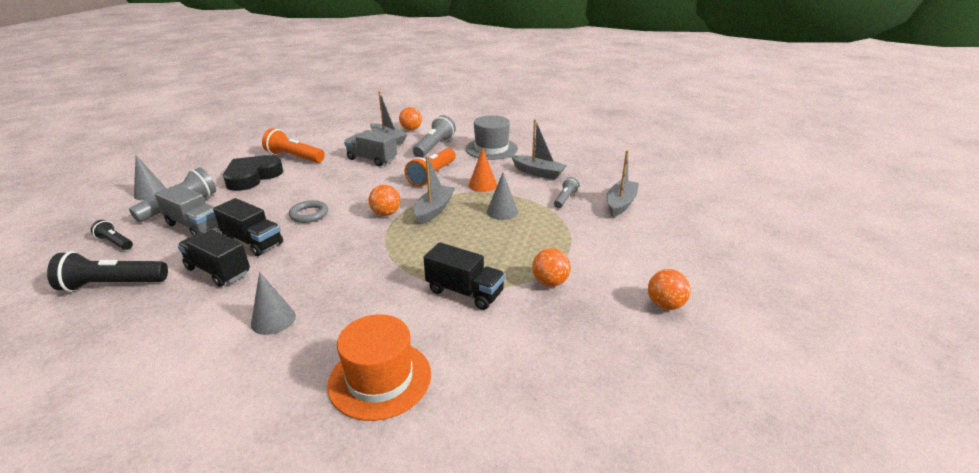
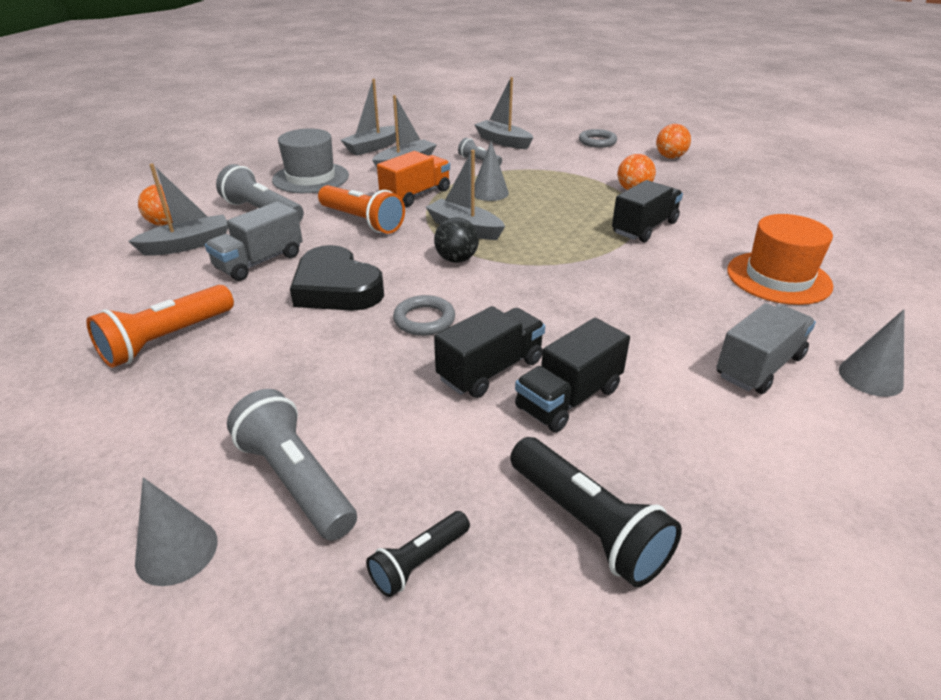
camera: 75 degrees left, 5 degrees up
black flashlight [47,251,168,292] -> black flashlight turned 45 degrees counterclockwise [510,437,682,587]
grey truck [155,184,219,236] -> grey truck moved to [716,303,816,394]
black heart [223,155,283,191] -> black heart moved to [290,245,384,311]
grey cone [251,272,296,335] -> grey cone moved to [839,309,904,397]
orange ball [369,185,400,216] -> black ball [434,217,479,263]
orange cone [469,148,497,192] -> orange truck [377,151,450,207]
none -> grey boat [341,79,396,156]
none -> grey ring [579,129,617,148]

